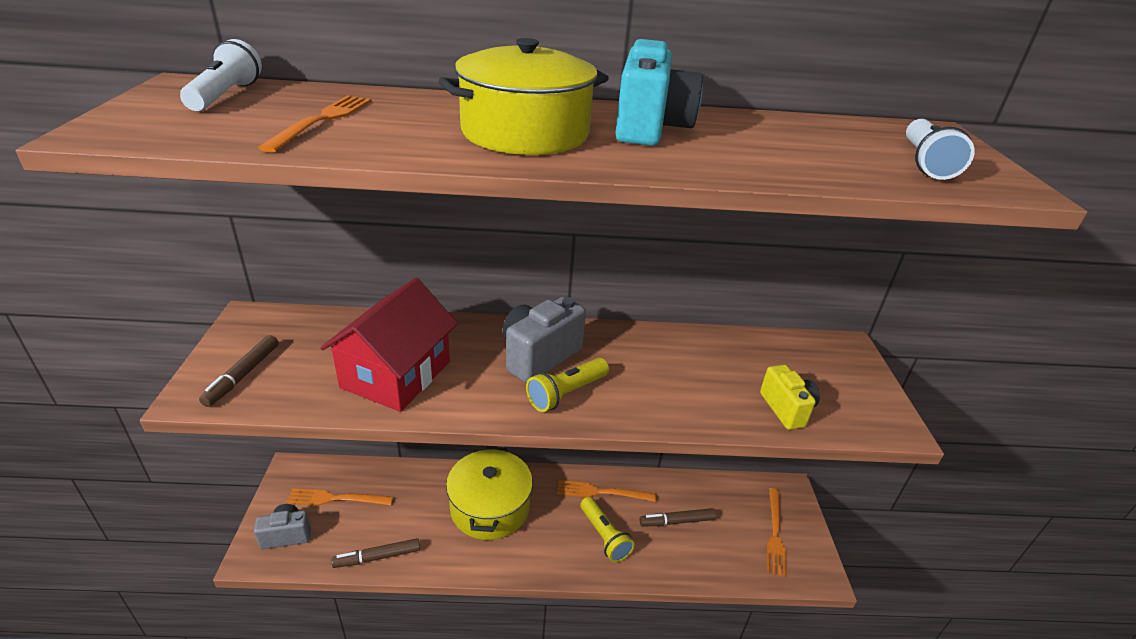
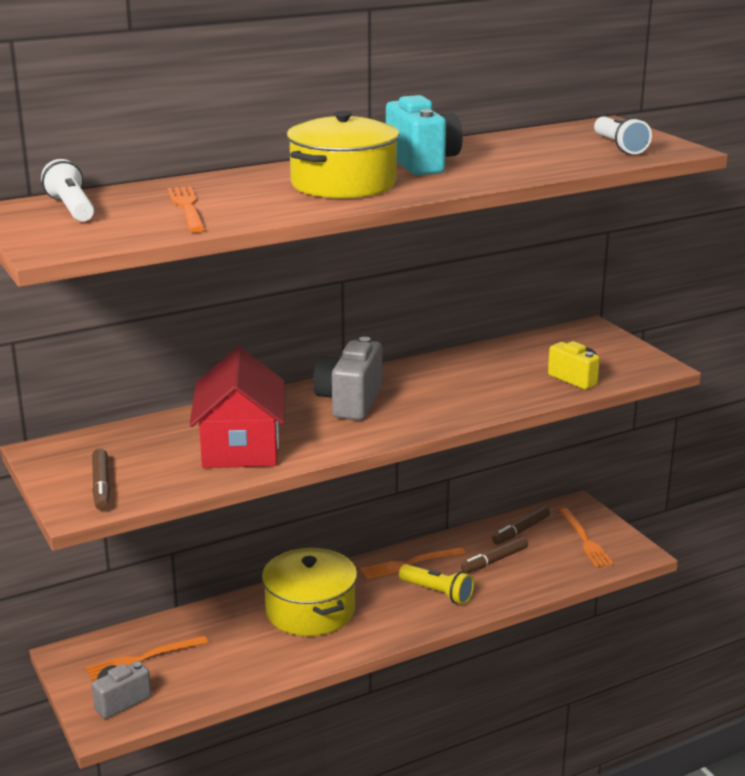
camera: 25 degrees left, 10 degrees down
brown marker [331,538,420,568] -> brown marker moved to [492,506,550,545]
yellow flashlight [526,358,609,412] -> none

